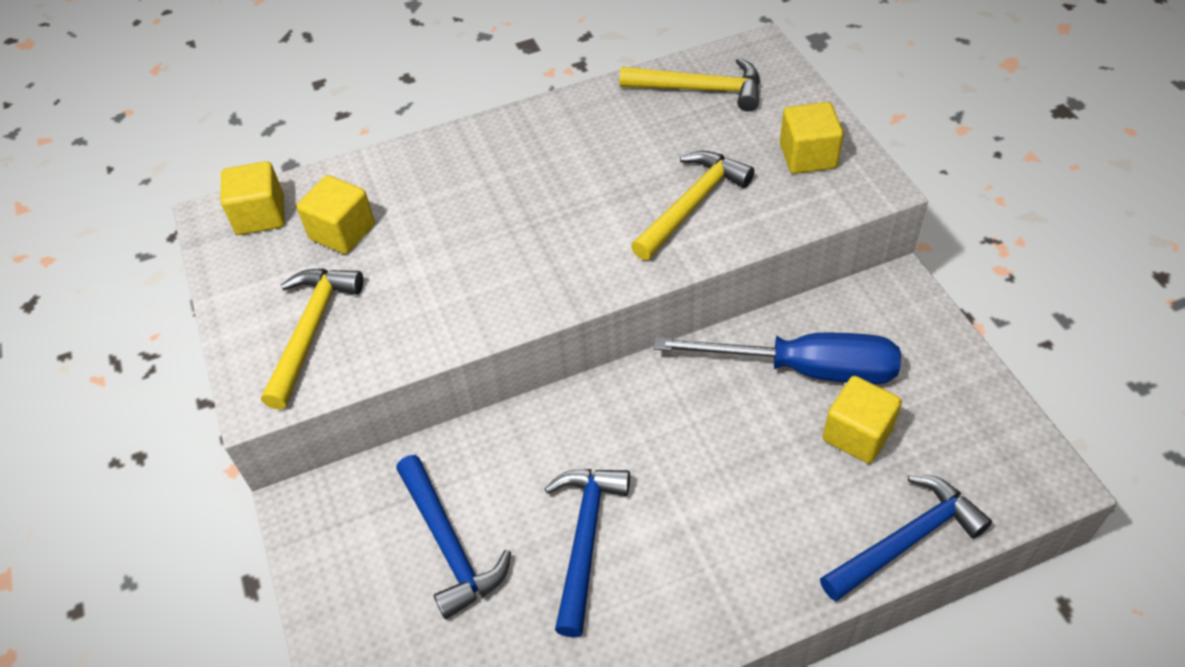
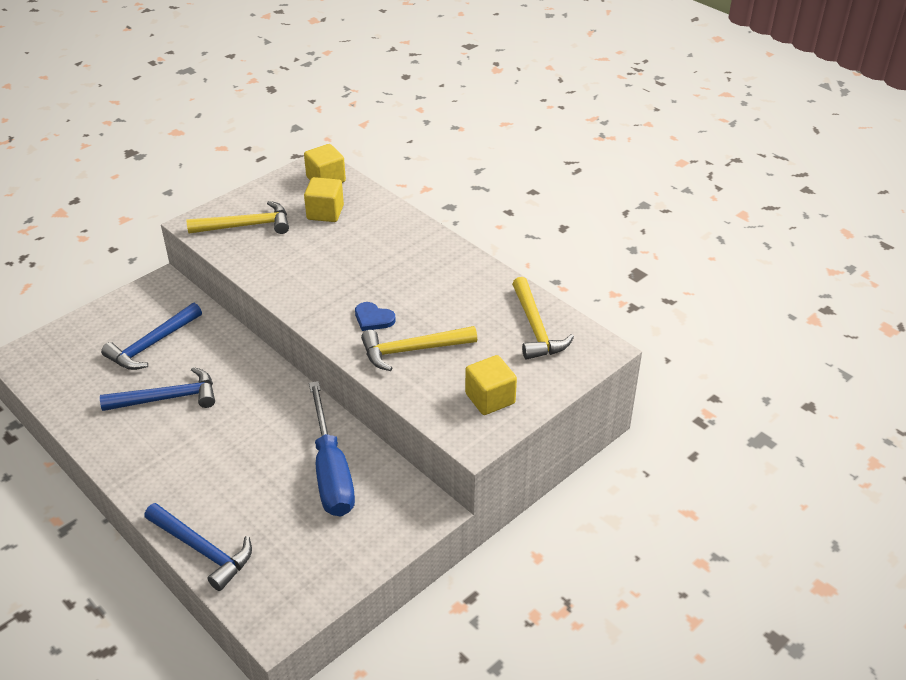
camera: 65 degrees right, 10 degrees down
yellow hammer [631,151,754,260] -> yellow hammer turned 150 degrees clockwise [361,326,477,371]
yellow cube [822,376,902,463] -> none
none -> blue heart [355,302,396,331]

